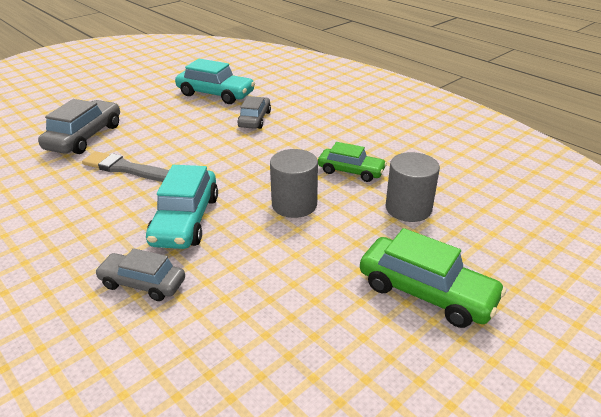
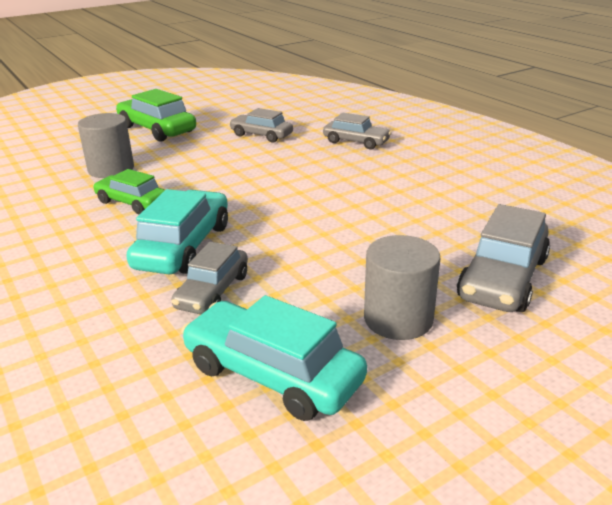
camera: 170 degrees left, 5 degrees down
grey brush [82,151,169,182] -> none
turquoise car [146,165,218,249] -> turquoise car moved to [126,189,228,274]
grey cylinder [270,149,318,218] -> grey cylinder moved to [364,235,440,340]
none -> grey car [229,108,293,142]

